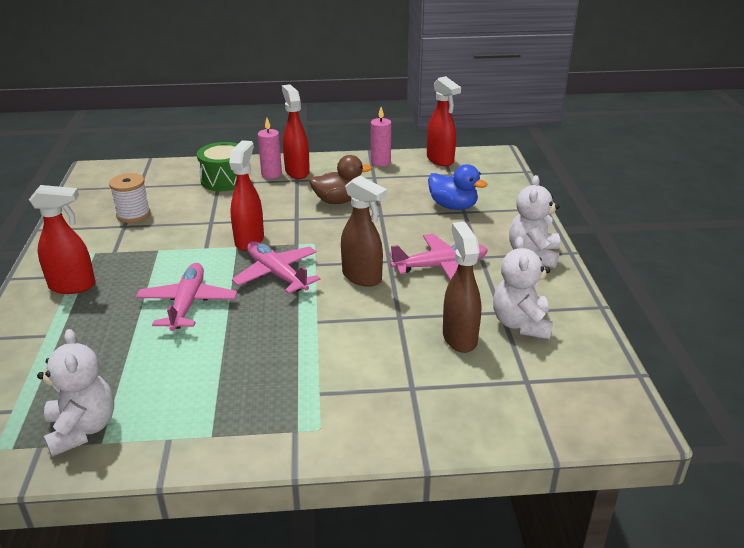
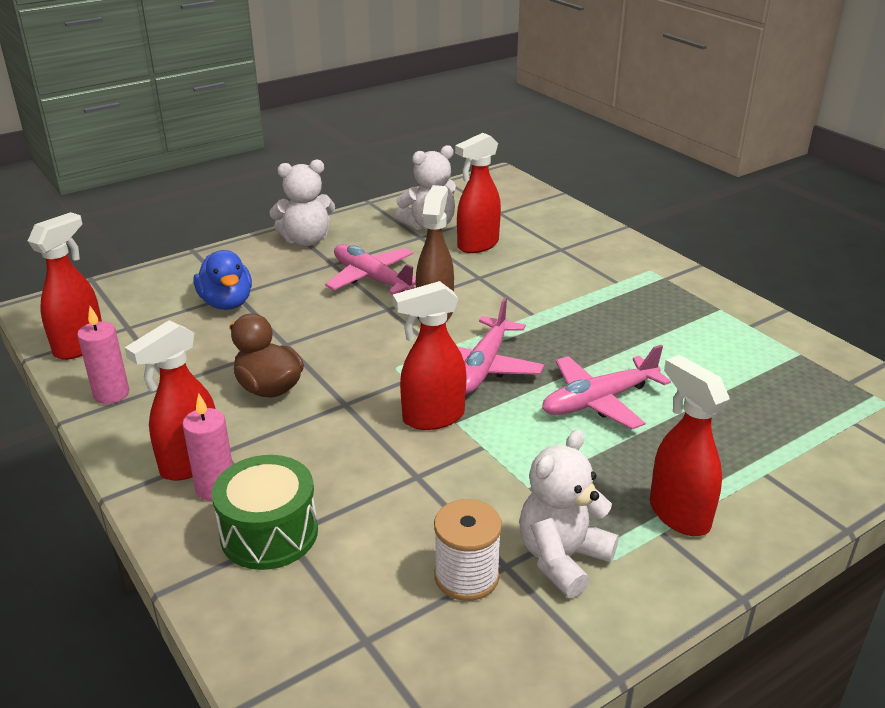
camera: 120 degrees left, 0 degrees up
white teddy bear [37,329,114,457] -> white teddy bear moved to [519,429,619,598]
blue duck [428,164,487,210] -> blue duck turned 150 degrees clockwise [194,250,252,310]
brown spray bottle [443,222,481,353] -> red spray bottle [455,133,501,253]

